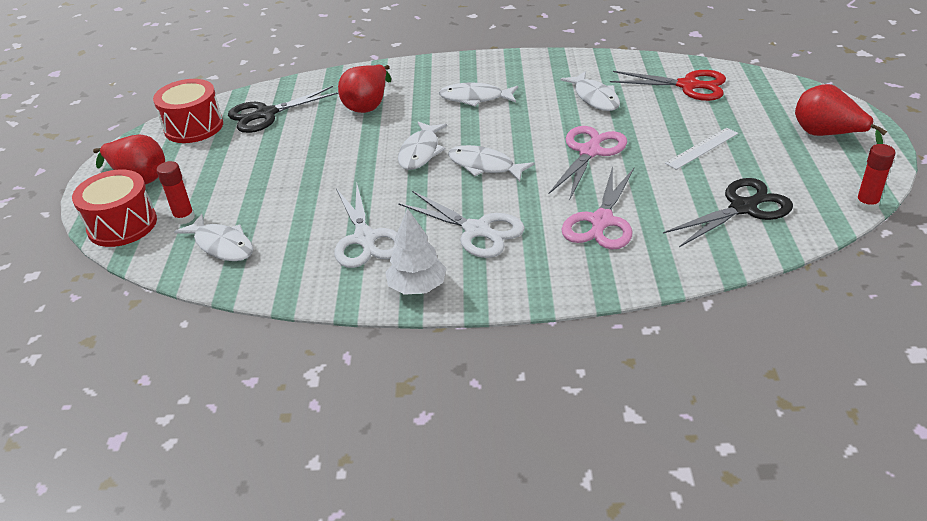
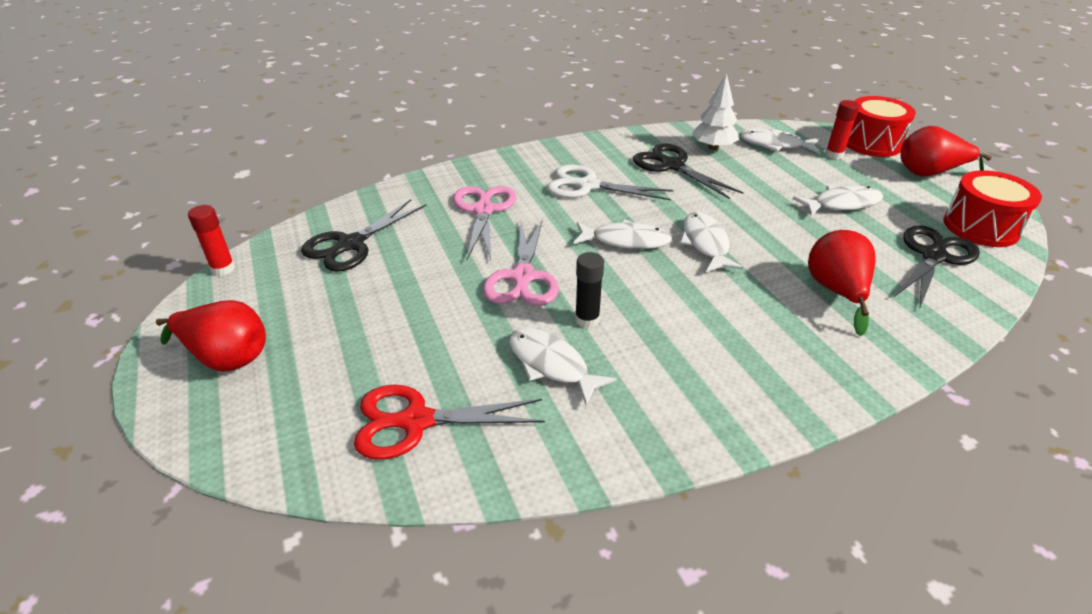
camera: 155 degrees right, 0 degrees up
white scissors [334,185,397,268] -> black scissors [633,143,743,199]
white tree [385,208,447,295] -> white tree moved to [692,73,739,150]
white fish [439,82,518,106] -> white fish moved to [793,186,883,216]
white ruler [665,128,738,170] -> none
none -> black glue stick [575,252,604,328]

